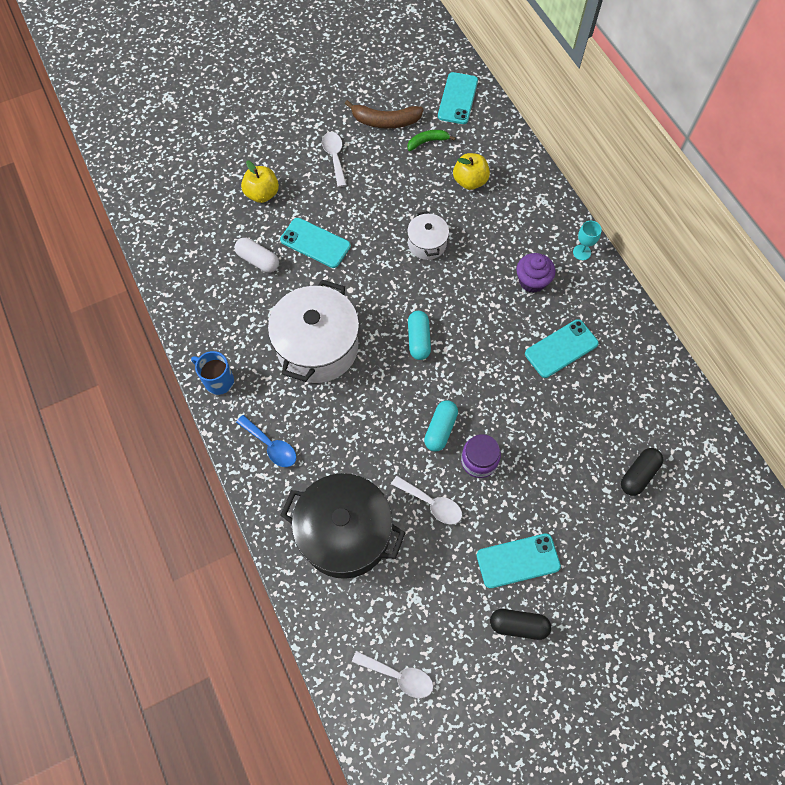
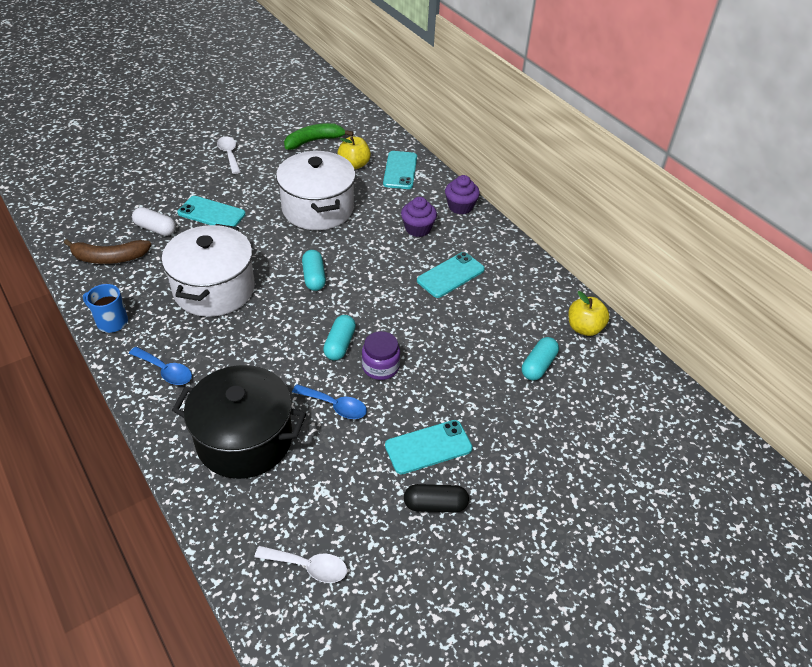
camera: 10 degrees left, 20 degrees down
yellow apple [241,161,279,203] -> yellow apple moved to [568,291,610,336]
brown banana [345,100,424,129] -> brown banana moved to [64,239,151,264]
white spoon [391,476,462,524] -> blue spoon [292,384,367,419]
green banana [407,130,455,151] -> green banana [284,123,354,150], size x1.60
white pot [407,211,449,260] -> white pot [276,151,356,230], size x1.99
turquoise phone [438,72,478,124] -> turquoise phone moved to [383,151,417,189]
turquoise goblet [573,221,602,260] -> purple cupcake [445,175,480,214]
black capsule [621,448,663,496] -> turquoise capsule [522,337,559,380]

